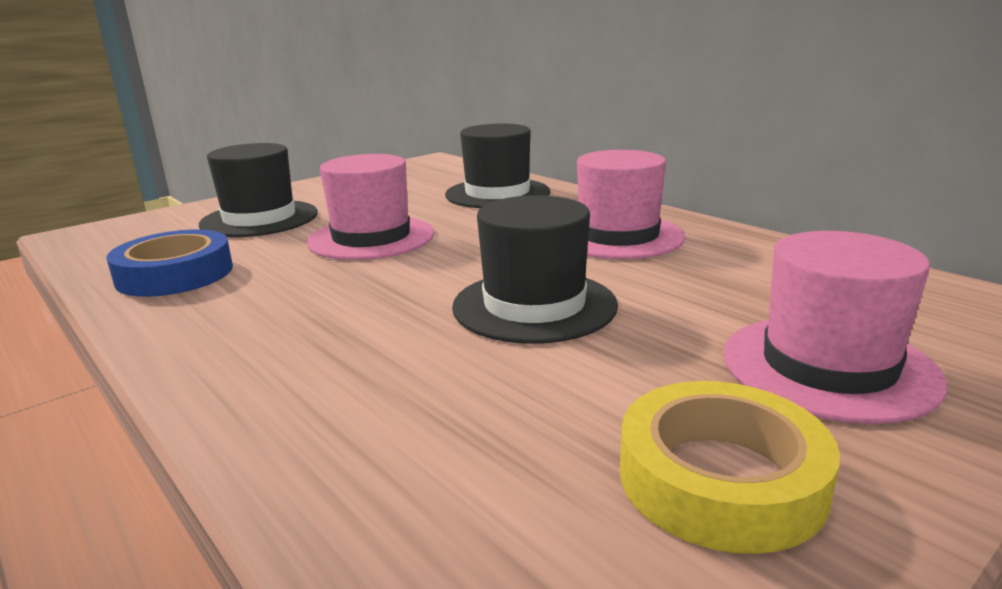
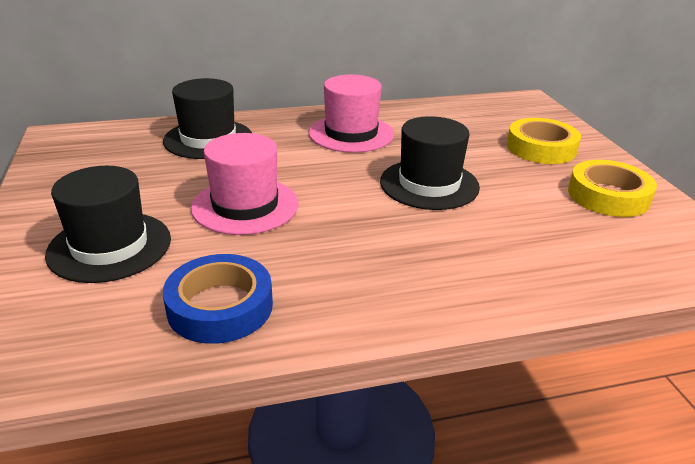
camera: 65 degrees left, 10 degrees up
pink hat [723,231,948,424] -> yellow tape [507,118,581,164]

